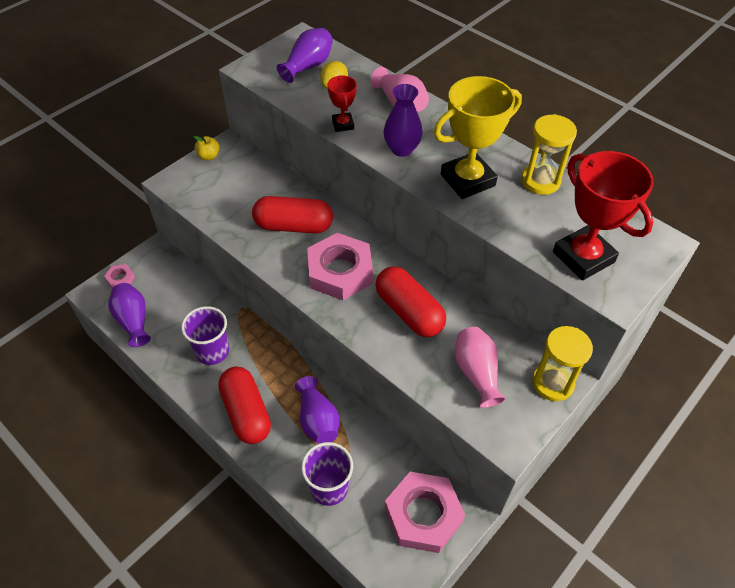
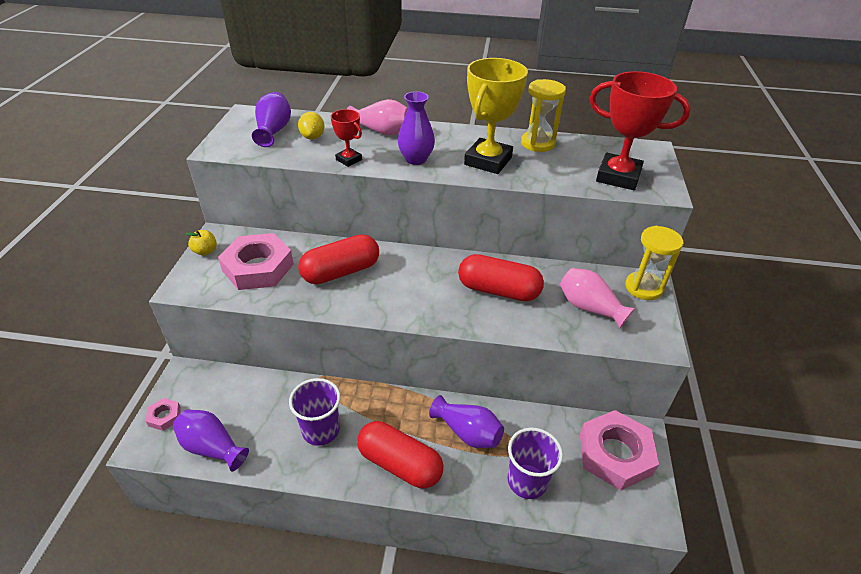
camera: 35 degrees left, 10 degrees down
pink nut [307,233,373,300] -> pink nut moved to [218,233,294,290]

